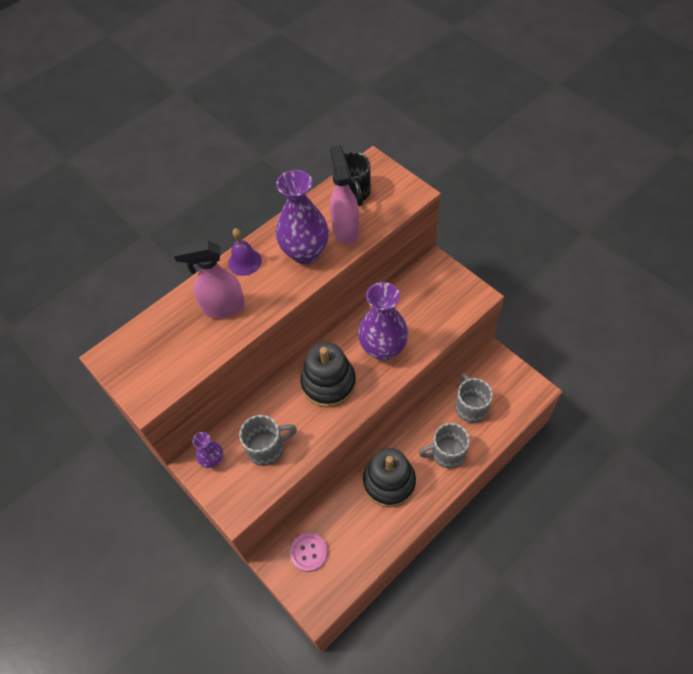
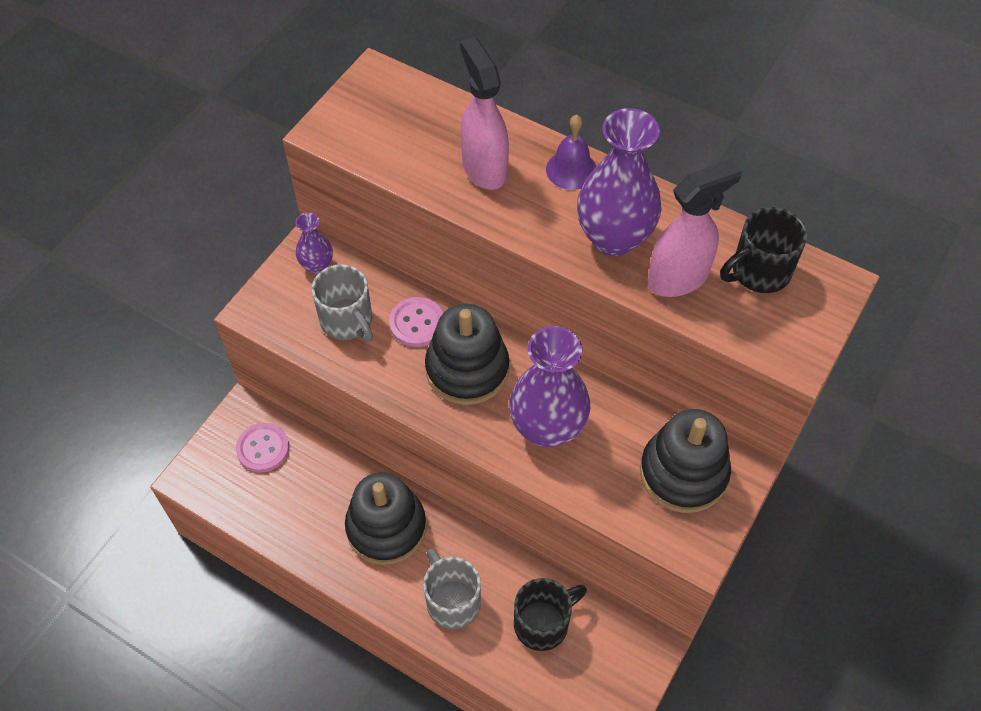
camera: 70 degrees right, 0 degrees up
grey mug [455,373,493,423] -> black mug [514,578,587,651]
none -> pink button [389,297,443,347]
none -> black stacking toy [640,409,731,513]

